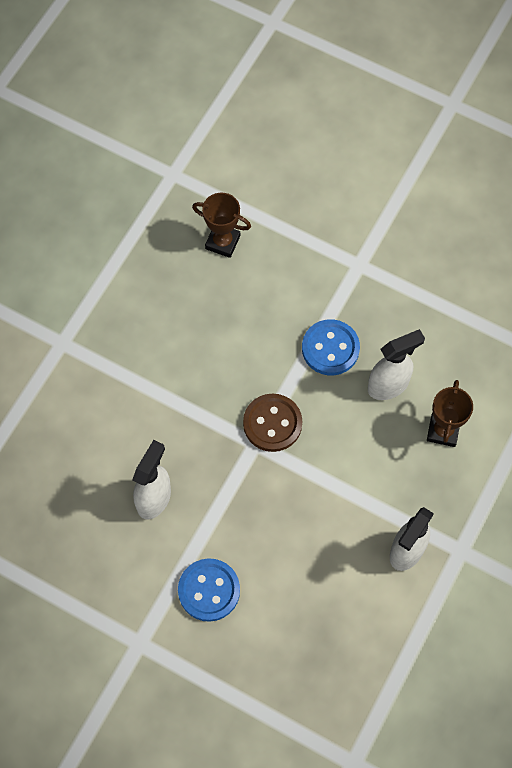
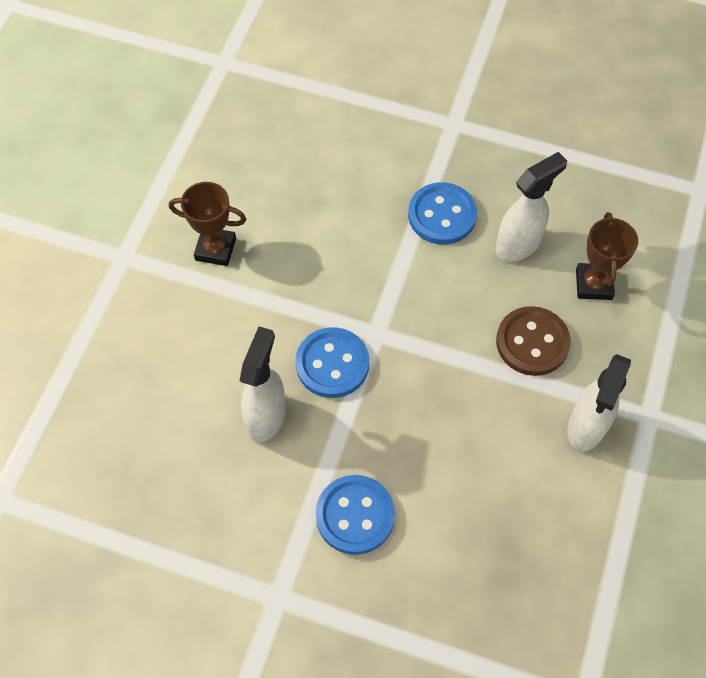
camera: 10 degrees left, 5 degrees down
brown trophy [192,193,251,258] -> brown trophy moved to [169,182,246,266]
brown button [243,394,302,452] -> brown button moved to [496,306,571,376]
none -> blue button [296,327,369,398]

